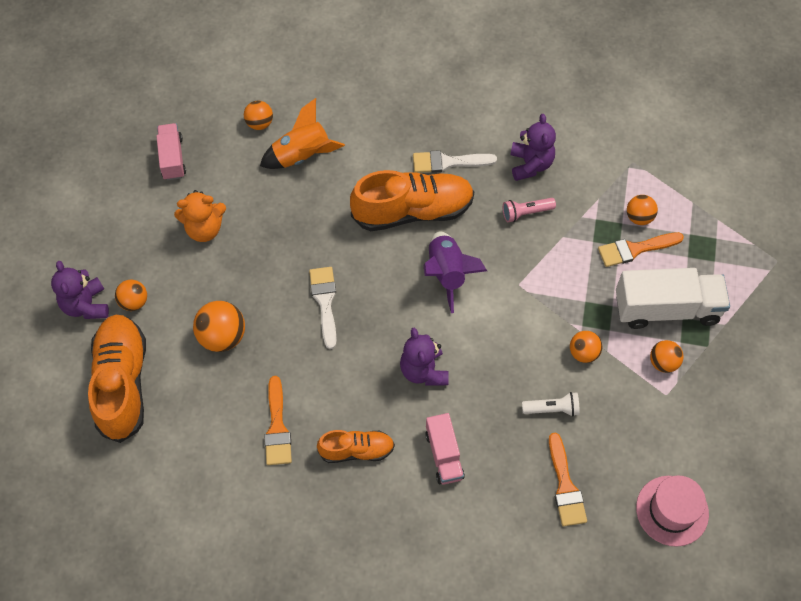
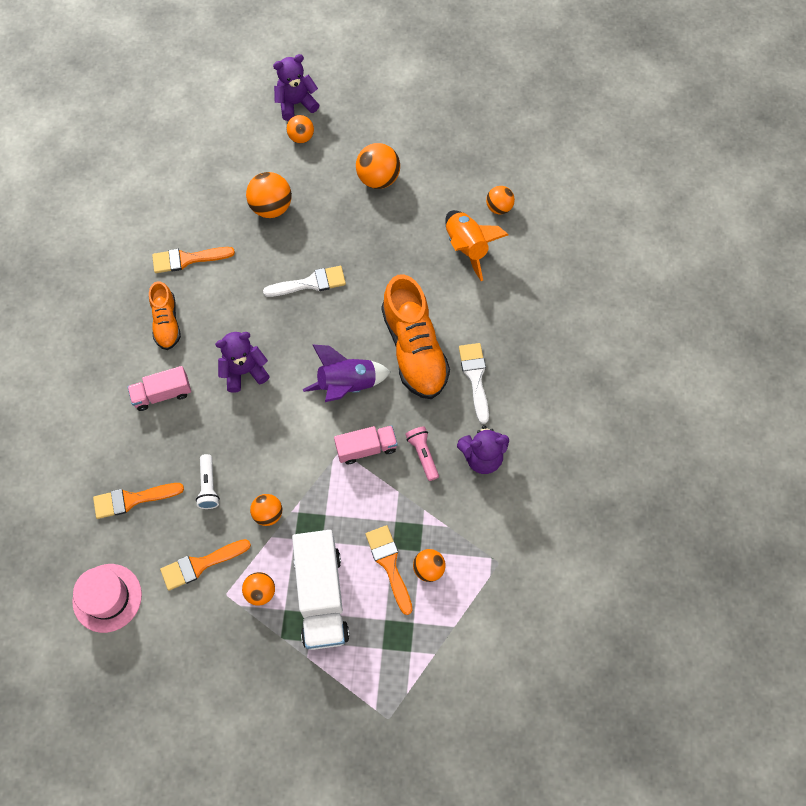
camera: 85 degrees right, 5 degrees up
orange shoe [88,315,146,443] -> none
pink truck [156,123,186,180] -> pink truck moved to [334,425,398,464]
orange teddy bear [174,190,226,242] -> orange ball [356,143,400,189]
none -> orange brush [160,539,251,590]

